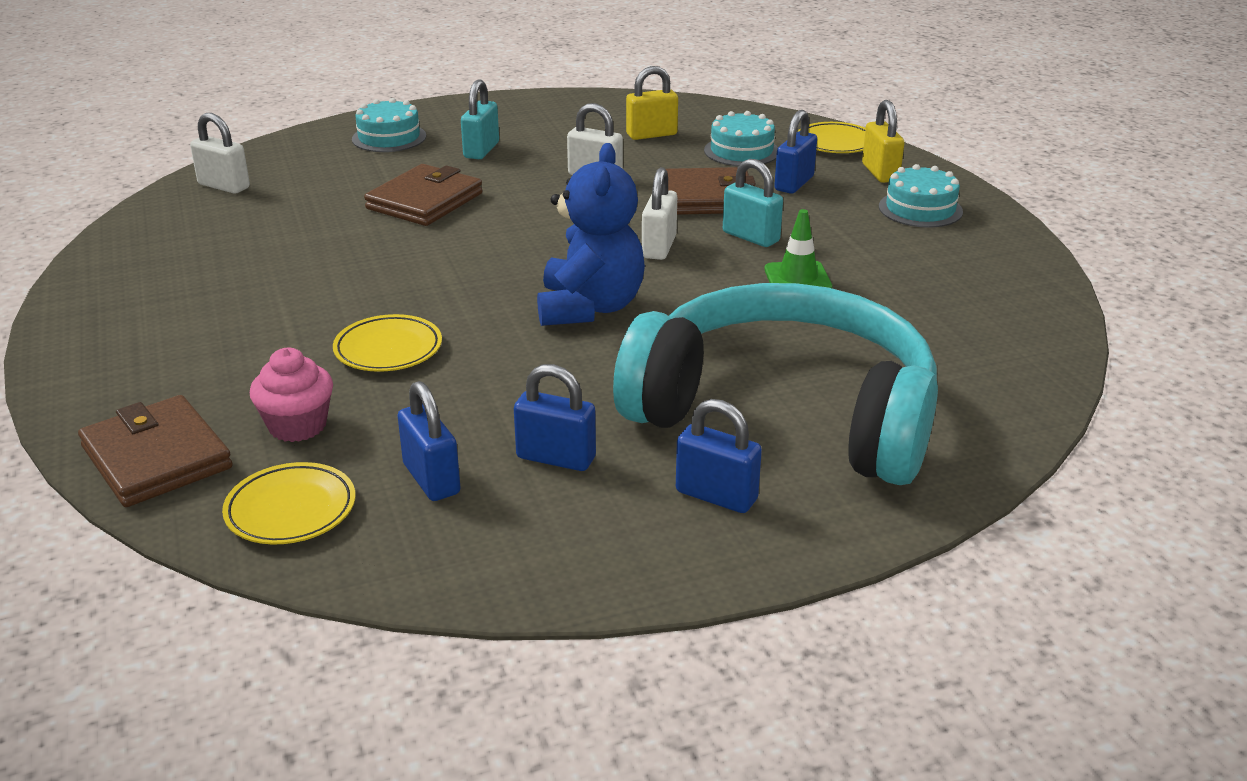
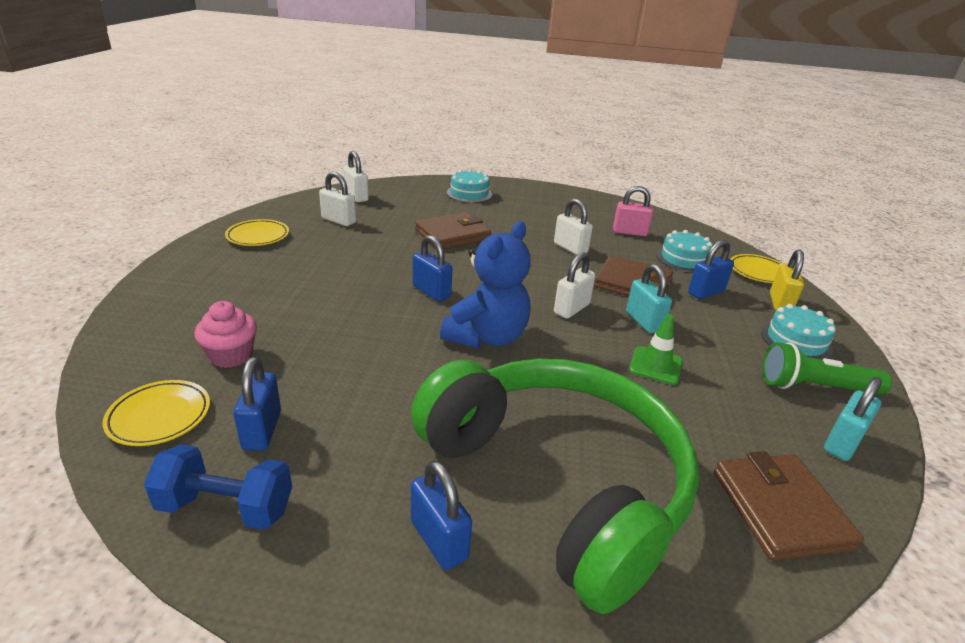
camera: 25 degrees right, 0 degrees up
brown wallet [78,395,233,507] -> brown wallet moved to [714,451,864,561]
yellow plate [333,314,442,372] -> yellow plate moved to [225,219,289,246]
turquoise padlock [461,79,499,159] -> turquoise padlock moved to [824,377,882,461]
blue padlock [514,364,596,471] -> blue padlock moved to [413,235,452,301]
turquoise headphones [613,283,938,485] -> green headphones [411,358,699,614]
yellow padlock [626,66,678,140] -> pink padlock [613,186,653,236]
none -> blue dumbbell [144,444,292,530]
none -> white padlock [319,172,356,226]
none -> green flashlight [762,342,892,395]

